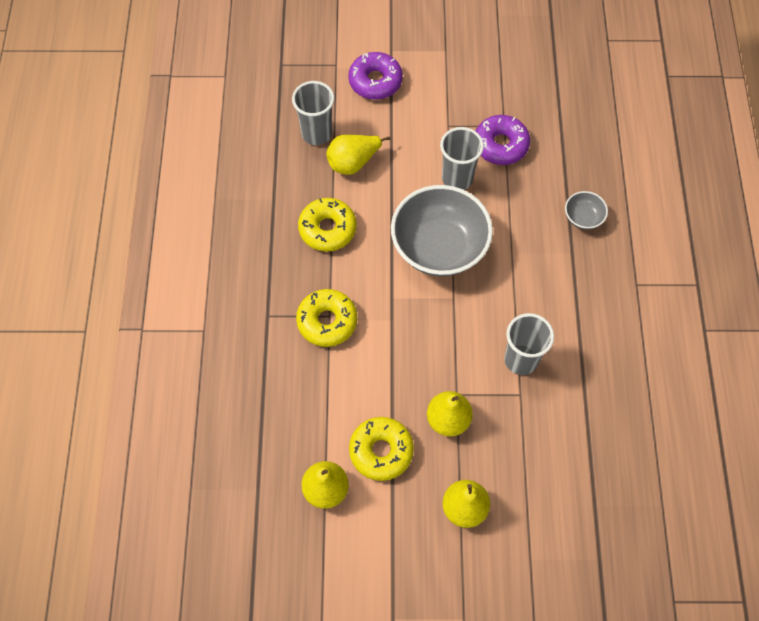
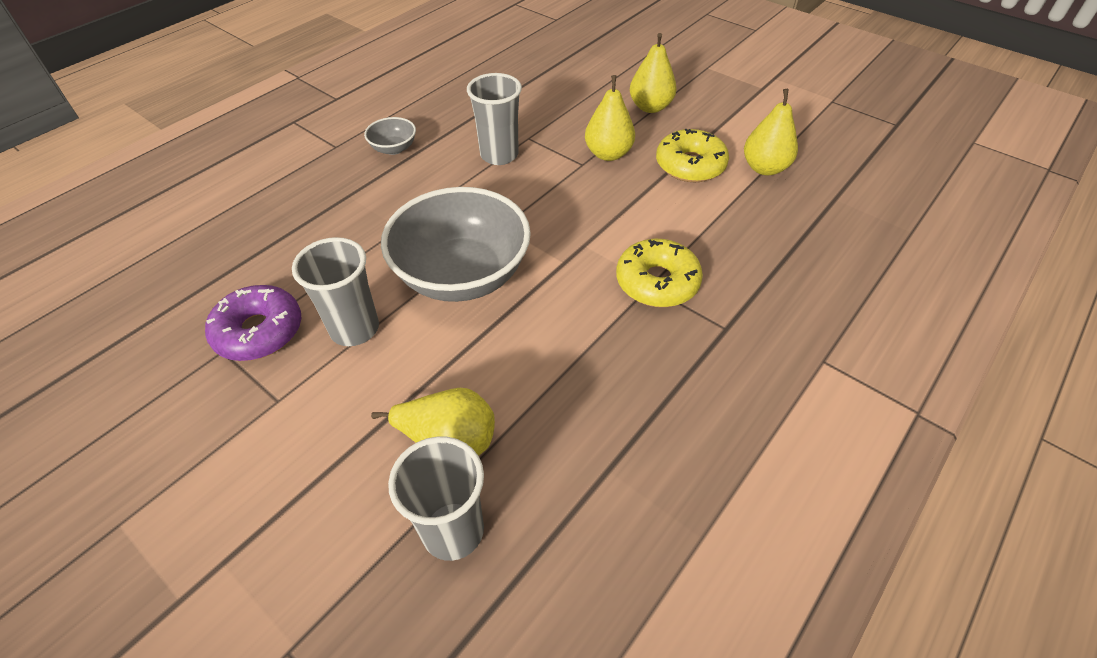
camera: 140 degrees left, 15 degrees down
yellow donut [298,198,357,252] -> none
purple donut [348,52,403,100] -> none
grey bowl [565,191,608,230] -> grey bowl moved to [364,117,416,155]

